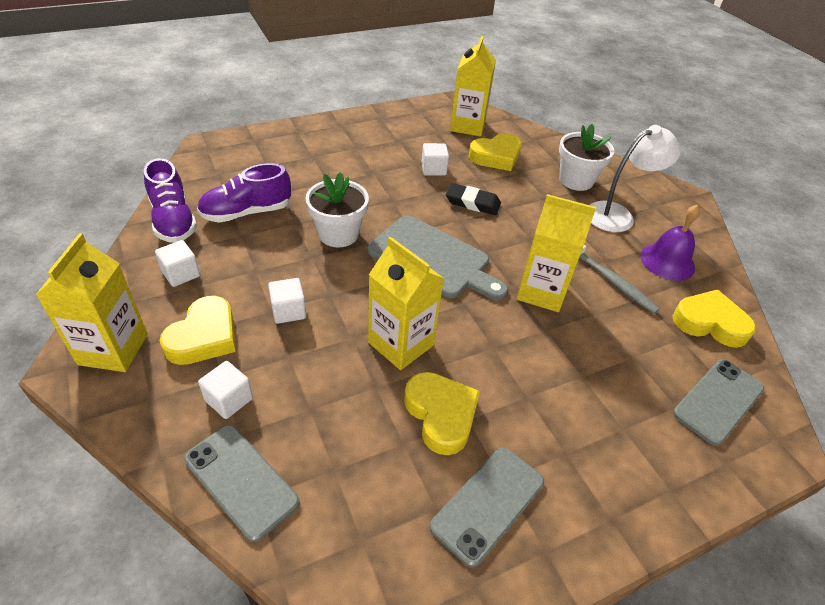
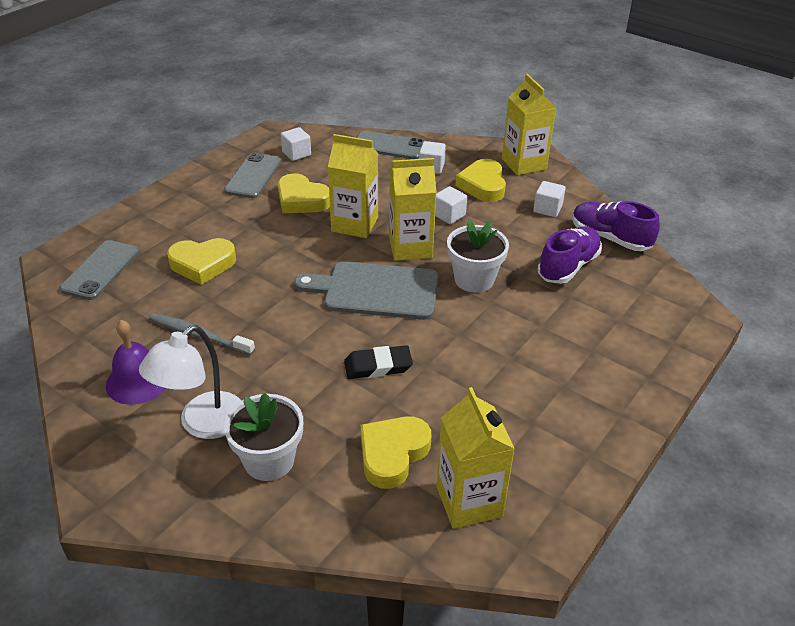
camera: 155 degrees right, 5 degrees down
white cube [421,143,449,176] -> white cube moved to [281,127,311,161]
yellow carton [517,194,596,312] -> yellow carton moved to [389,158,436,261]
yellow heart [673,289,756,348] -> yellow heart moved to [167,238,236,285]

